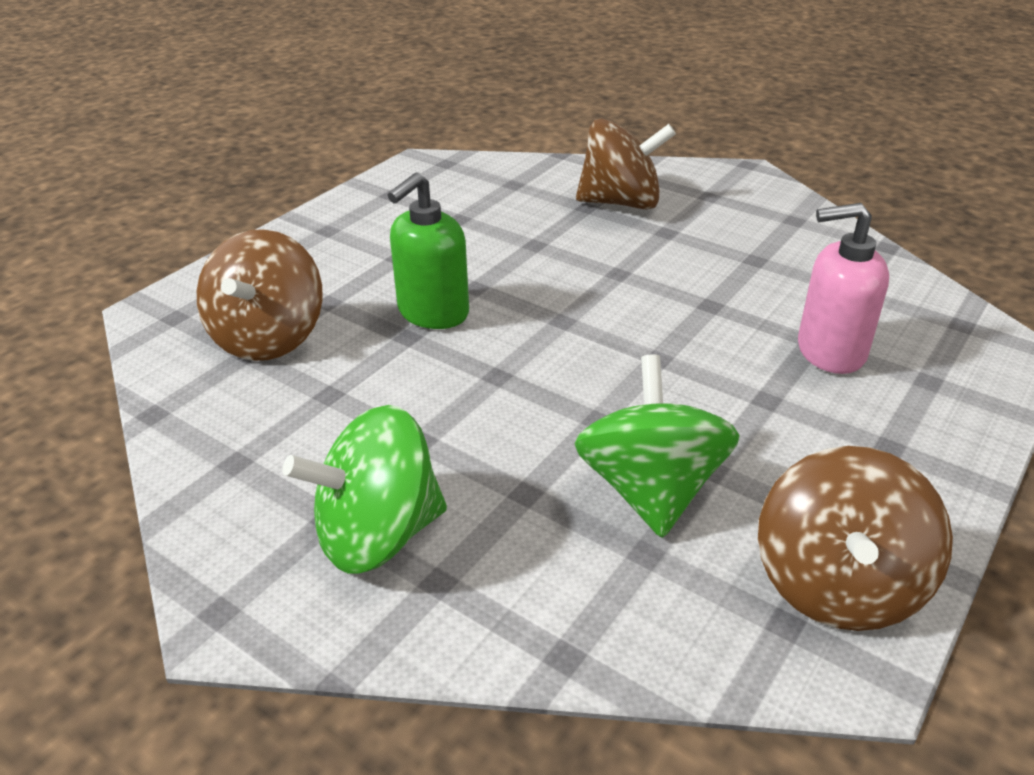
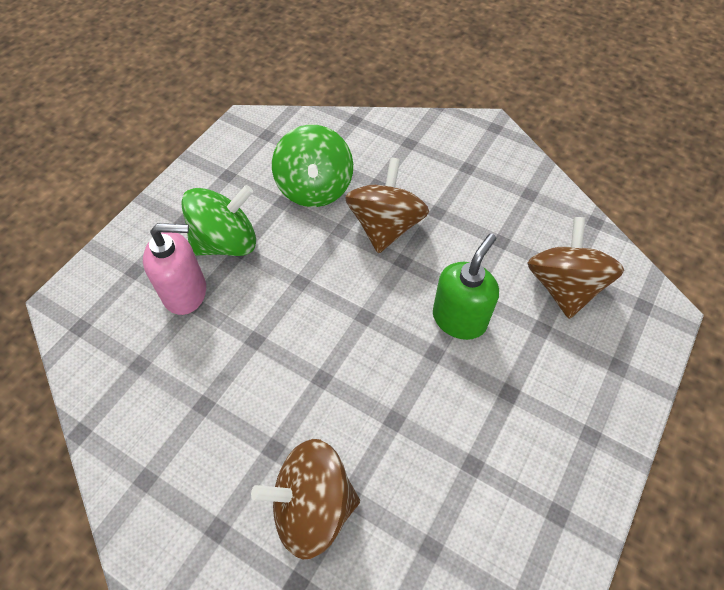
camera: 175 degrees right, 20 degrees up
green spinning top [283,405,447,574] -> green spinning top moved to [181,185,256,256]
brown spinning top [758,446,953,631] -> brown spinning top moved to [345,158,429,253]

